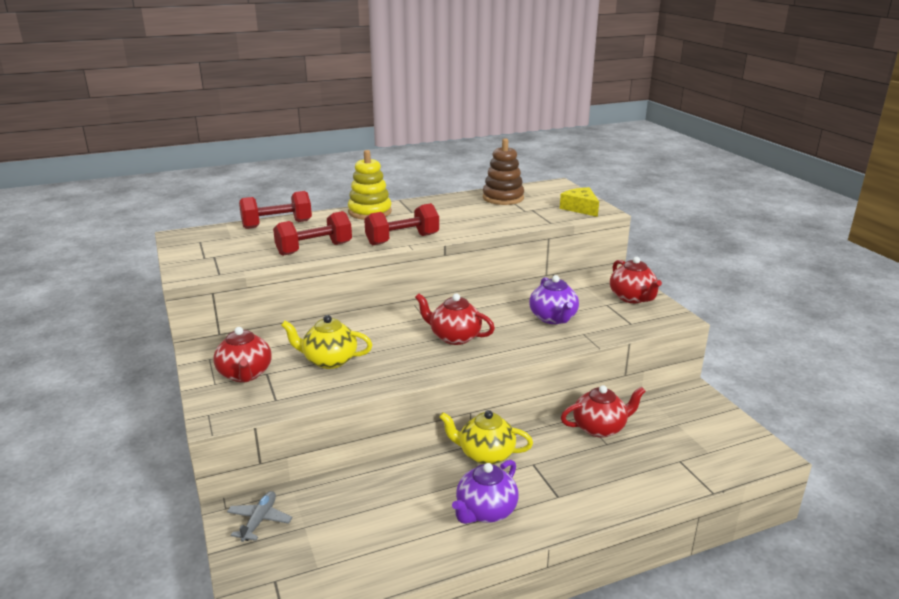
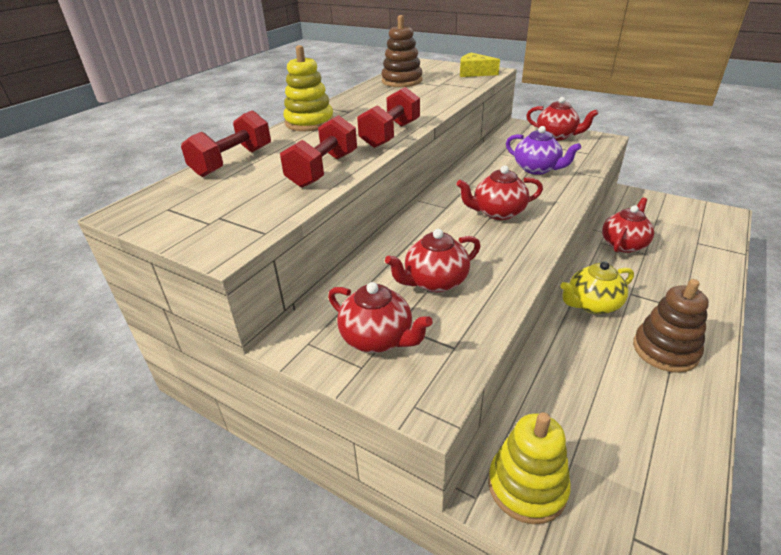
camera: 35 degrees left, 10 degrees up
grey plane [227,491,292,542] -> yellow stacking toy [488,412,571,524]
yellow teapot [281,315,372,369] -> red teapot [385,229,481,292]
purple teapot [452,460,519,524] -> brown stacking toy [633,279,709,373]

